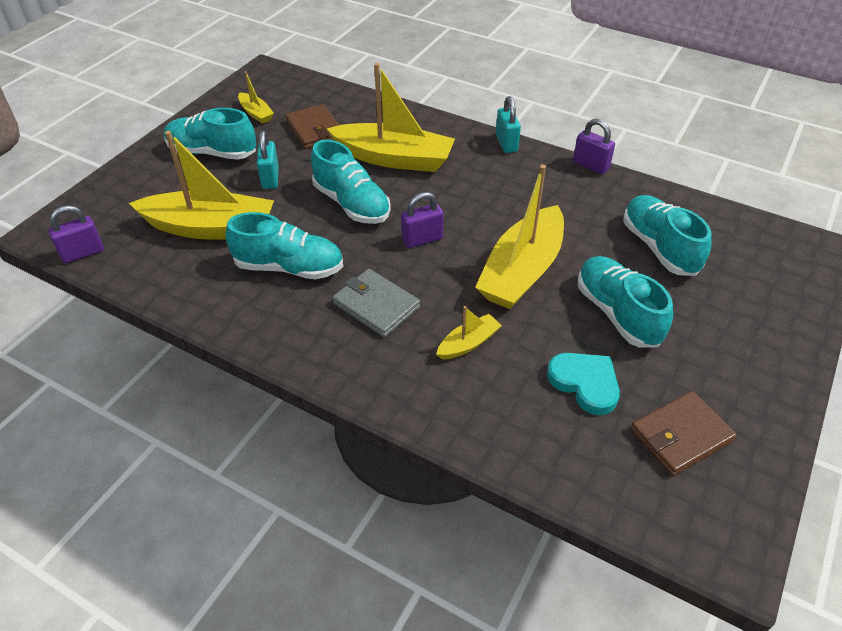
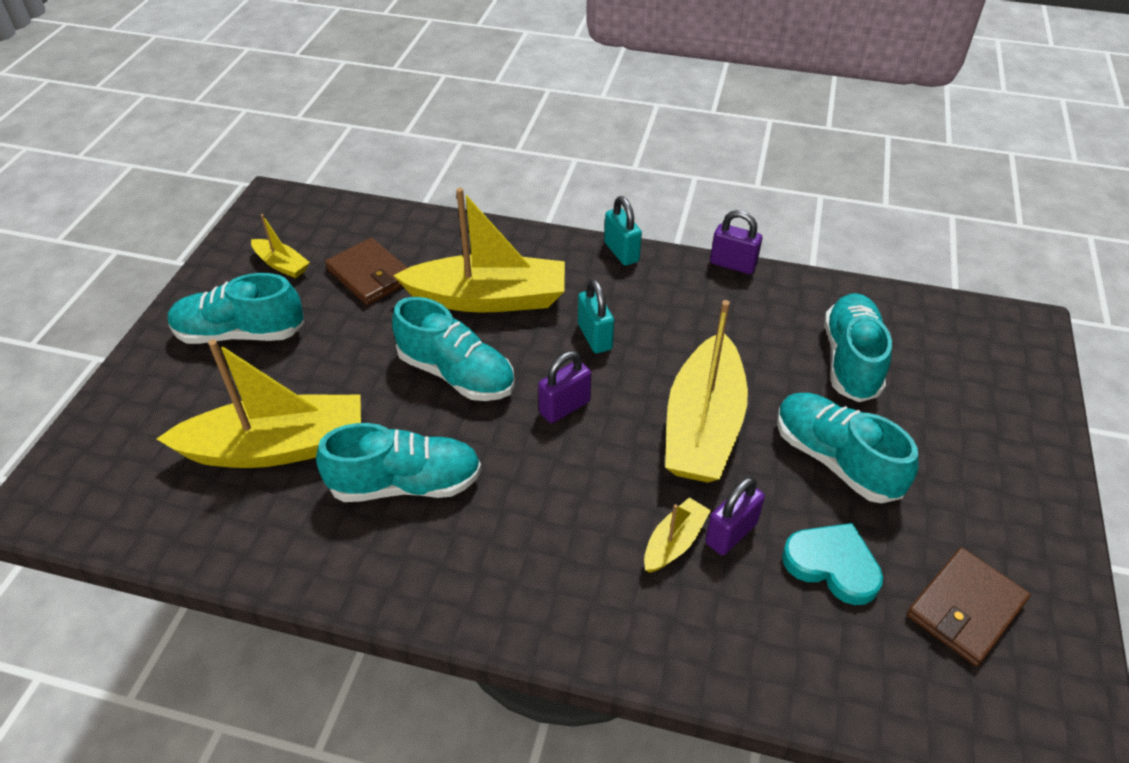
camera: 15 degrees left, 0 degrees up
purple padlock [48,205,104,263] -> purple padlock moved to [705,477,765,555]
turquoise padlock [257,130,279,189] -> turquoise padlock moved to [578,279,614,353]
grey wallet [332,269,420,337] -> none
turquoise shoe [623,195,712,276] -> turquoise shoe turned 45 degrees clockwise [824,293,892,402]

